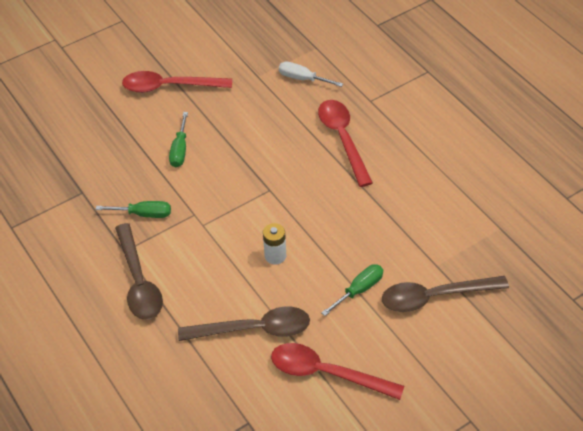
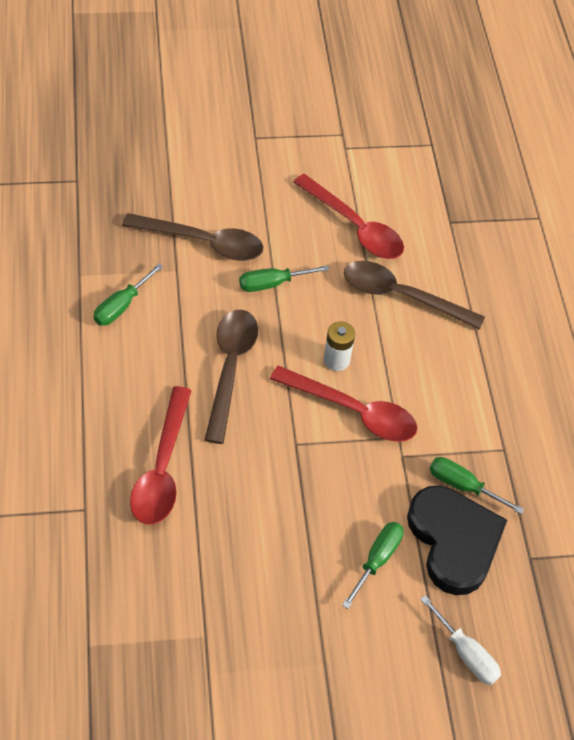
camera: 160 degrees left, 5 degrees up
brown spoon [115,223,163,320] -> brown spoon moved to [205,310,258,444]
red spoon [122,71,232,93] -> red spoon moved to [270,365,417,442]
white screwdriver [279,61,343,87] -> white screwdriver moved to [420,595,501,685]
none -> green screwdriver [93,263,163,326]
none -> black heart [407,486,507,595]

